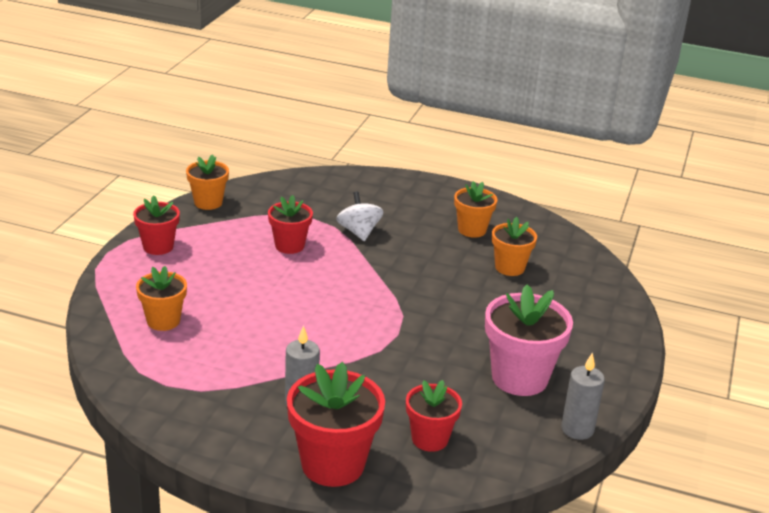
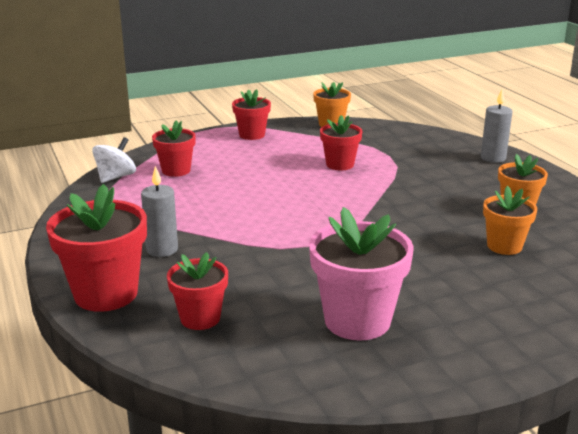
camera: 50 degrees right, 5 degrees down
orange flower pot [136,266,187,331] -> red flower pot [152,120,196,177]
white spinning top [336,192,383,241] -> white spinning top moved to [92,137,136,183]
grey candle [561,352,605,440] -> grey candle moved to [481,89,512,163]

